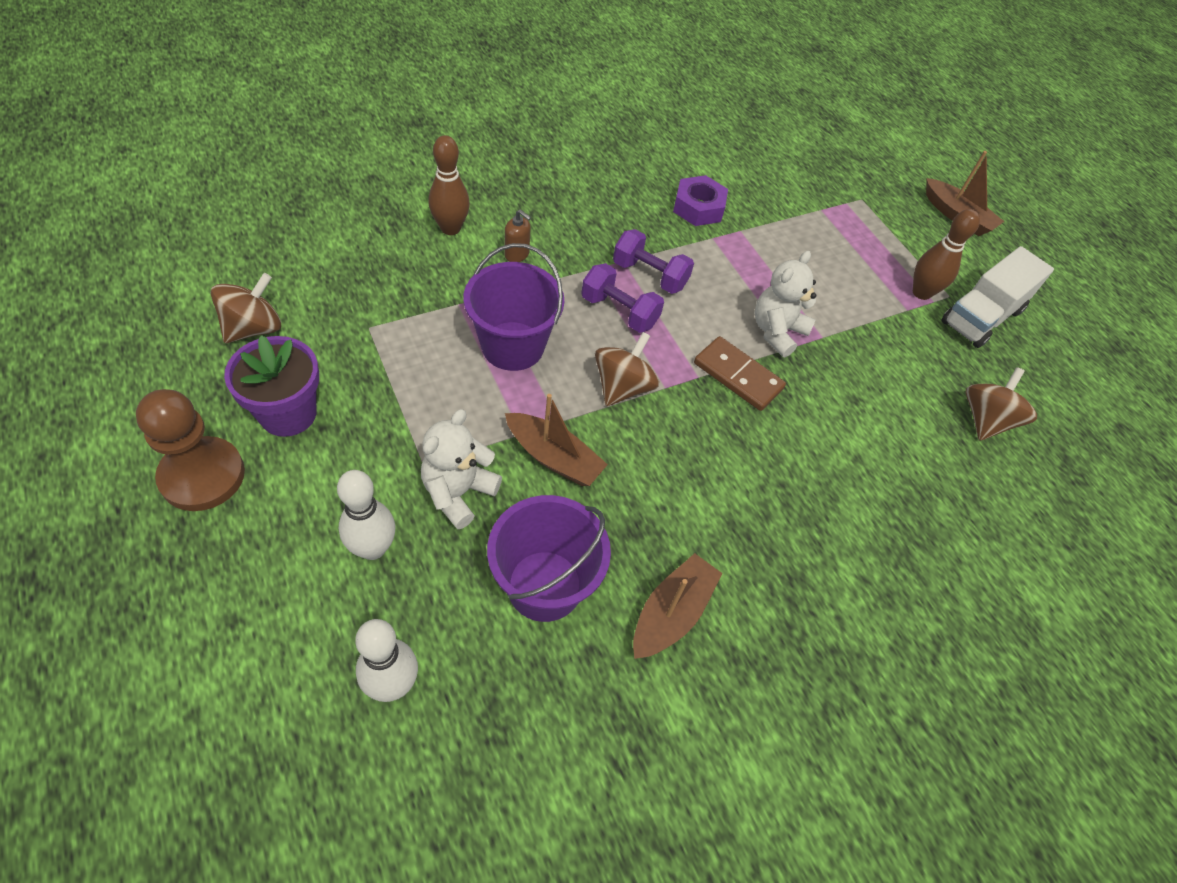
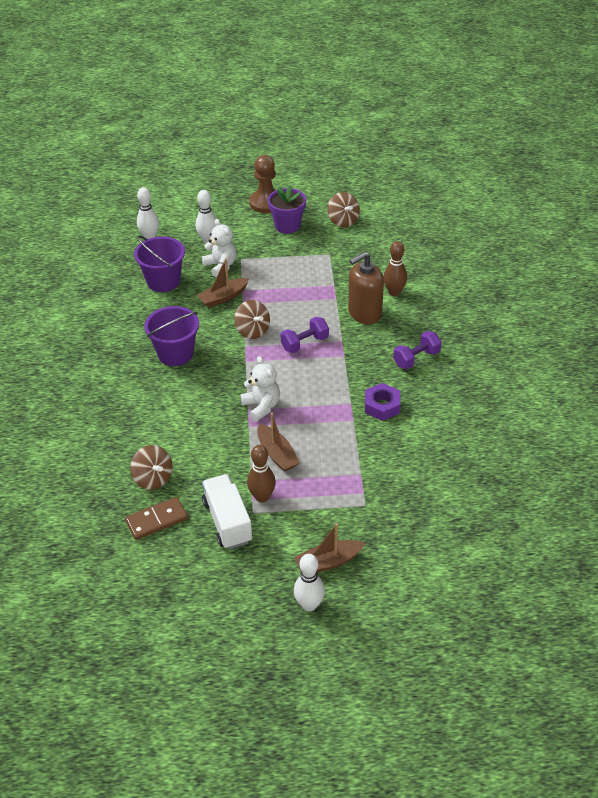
camera: 120 degrees right, 10 degrees down
purple bucket [464,243,564,371] -> purple bucket moved to [144,306,199,366]
brown soap dispenser [504,209,531,262] -> brown soap dispenser [348,252,384,324], size x2.28
purple dumbbell [613,229,694,294] -> purple dumbbell moved to [393,331,442,369]
brown boat [633,553,723,659] -> brown boat moved to [257,412,300,472]
brown domino [694,336,786,411] -> brown domino moved to [125,497,188,540]
none -> white bowling pin [294,554,325,611]

